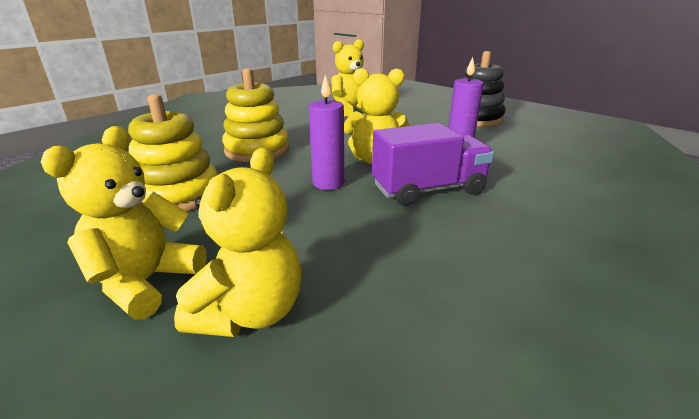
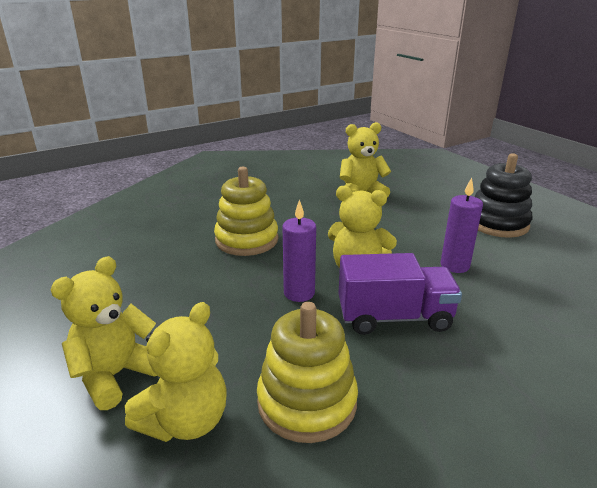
camera: 15 degrees right, 0 degrees up
yellow stacking toy [128,94,218,211] -> yellow stacking toy moved to [257,302,358,443]

